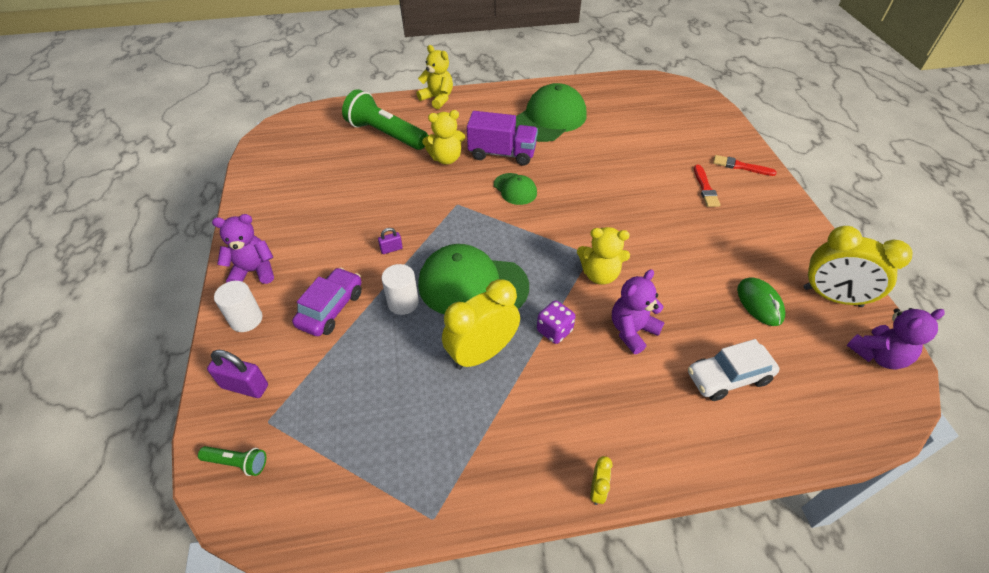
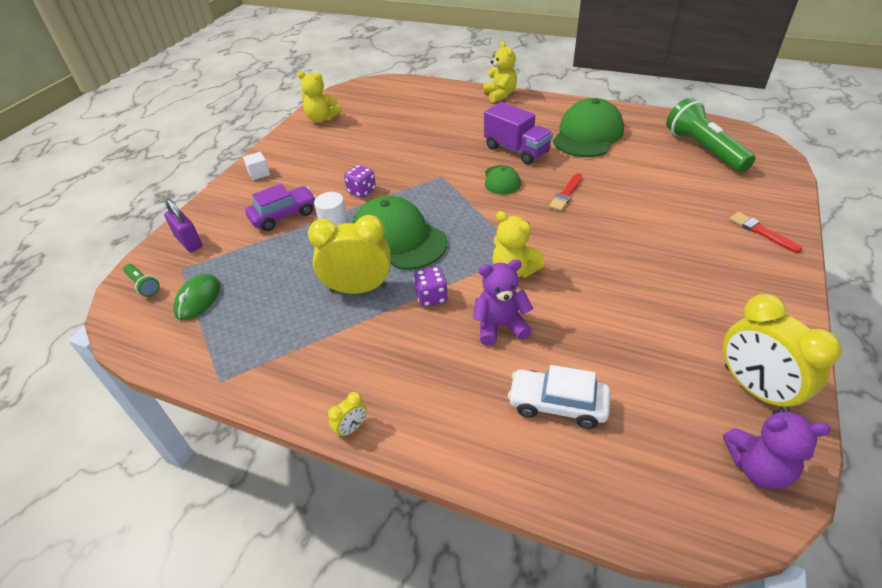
camera: 35 degrees right, 5 degrees down
purple teddy bear [212,214,274,284] -> white cube [243,152,270,180]
white cylinder [214,281,263,332] -> none
green flashlight [342,89,428,150] -> green flashlight moved to [666,98,756,172]
purple padlock [378,228,403,254] -> purple dice [344,165,376,198]
yellow teddy bear [422,110,465,165] -> yellow teddy bear moved to [297,71,341,123]
green cap [516,83,587,142] -> green cap turned 45 degrees counterclockwise [553,98,624,157]
red brush [694,165,720,207] -> red brush moved to [549,173,582,211]
green mouse [737,277,785,326] -> green mouse moved to [173,274,220,320]

